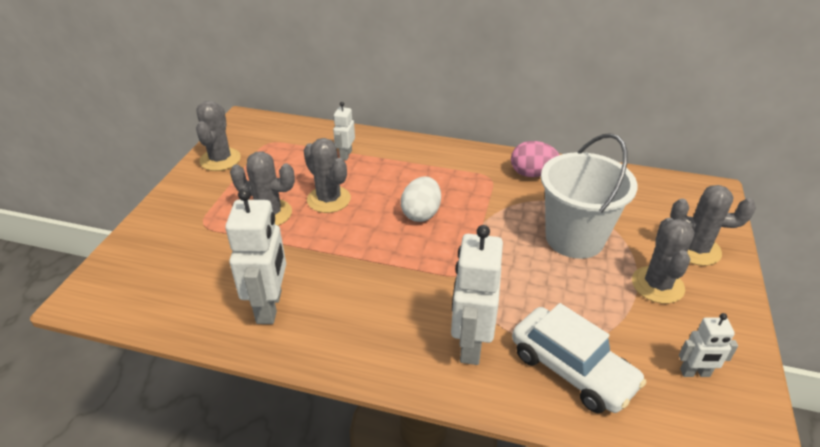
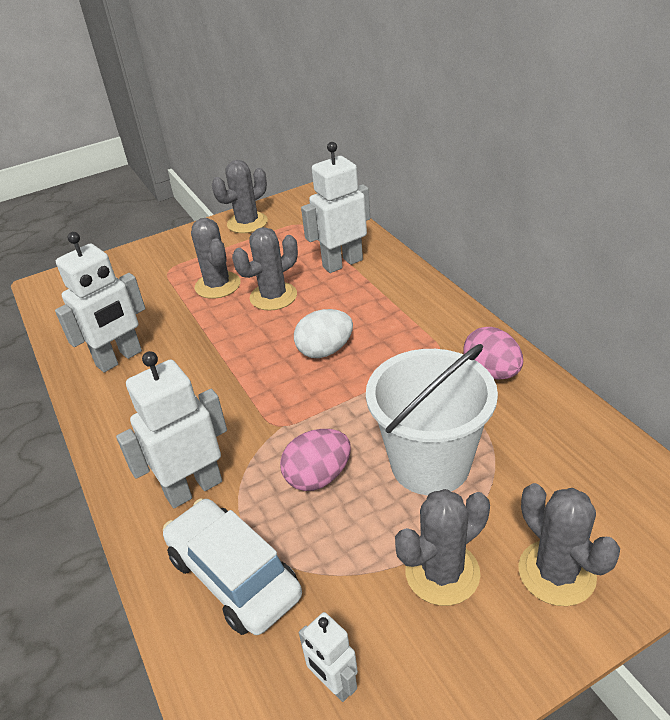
camera: 50 degrees right, 0 degrees up
grey cactus [303,138,351,213] -> grey cactus turned 45 degrees clockwise [232,227,298,311]
white robot [333,102,355,161] -> white robot [301,142,370,273], size x1.85
white car [512,303,646,413] -> white car turned 135 degrees clockwise [163,499,302,635]
none -> pink egg [280,429,351,491]

